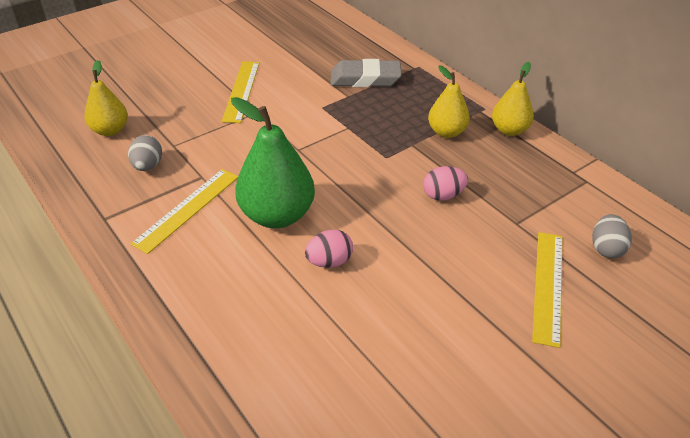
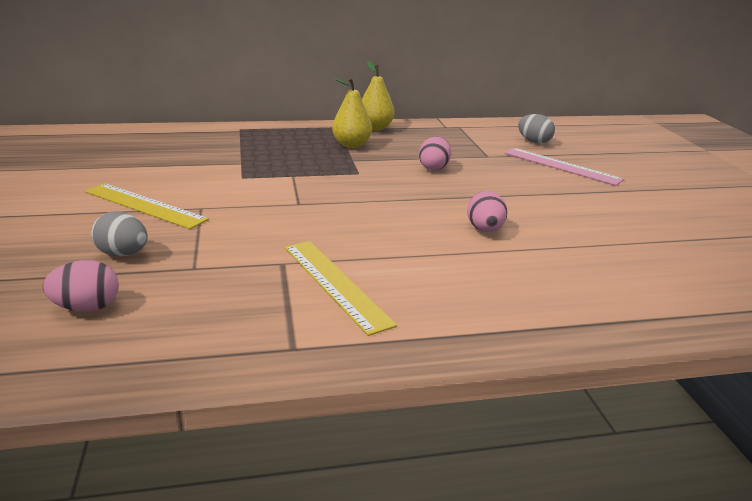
camera: 65 degrees left, 15 degrees down
yellow pear [84,60,128,136] -> pink egg [43,260,119,312]
grey egg [128,135,162,171] -> grey egg moved to [91,211,148,256]
green pear [231,97,315,228] -> none
grey eraser [331,59,402,87] -> none
yellow ruler [532,232,562,348] -> pink ruler [504,148,624,186]

